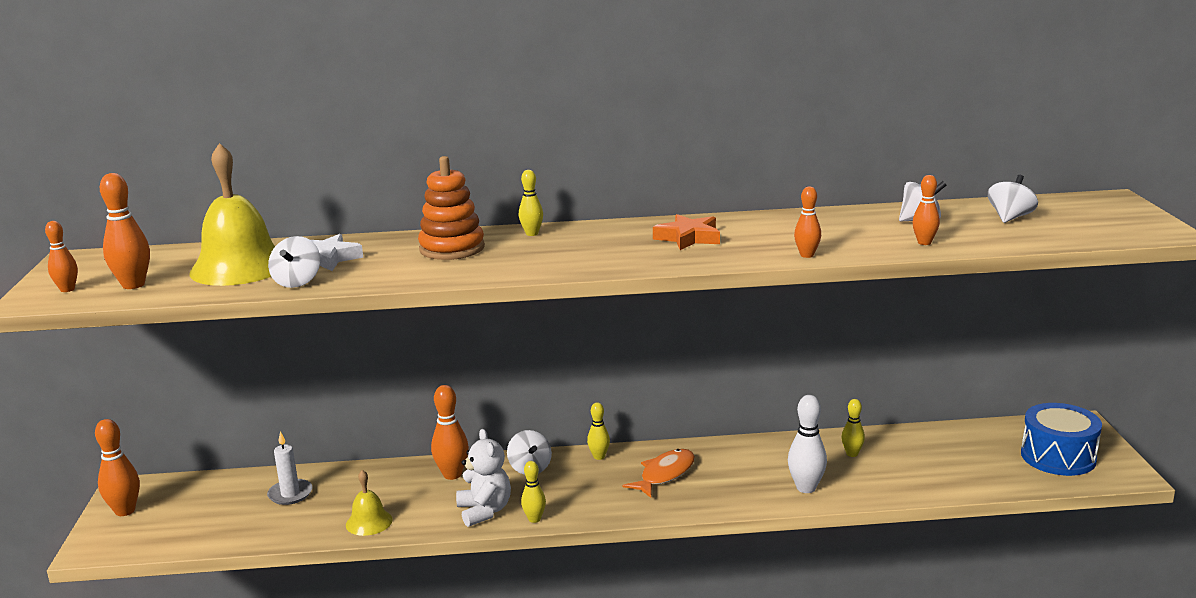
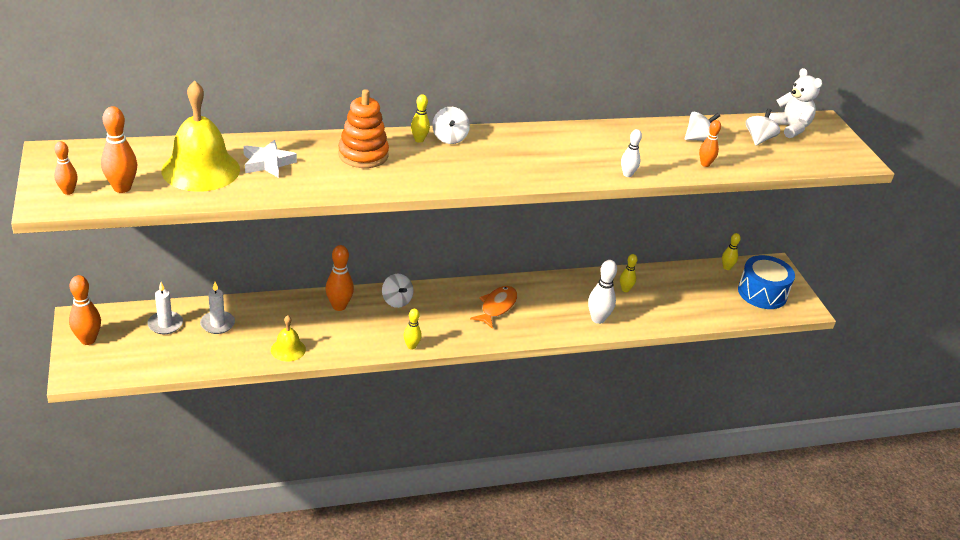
camera: 15 degrees left, 15 degrees up
white spinning top [268,236,320,288] -> white spinning top moved to [432,107,470,144]
white teddy bear [456,429,511,527] -> white teddy bear moved to [769,68,822,138]
yellow bowling pin [587,402,610,460] -> yellow bowling pin moved to [722,233,741,270]
orange star [653,214,720,250] -> none
orange bowling pin [794,186,821,258] -> white bowling pin [621,129,642,177]
none -> white candle [147,282,183,334]

